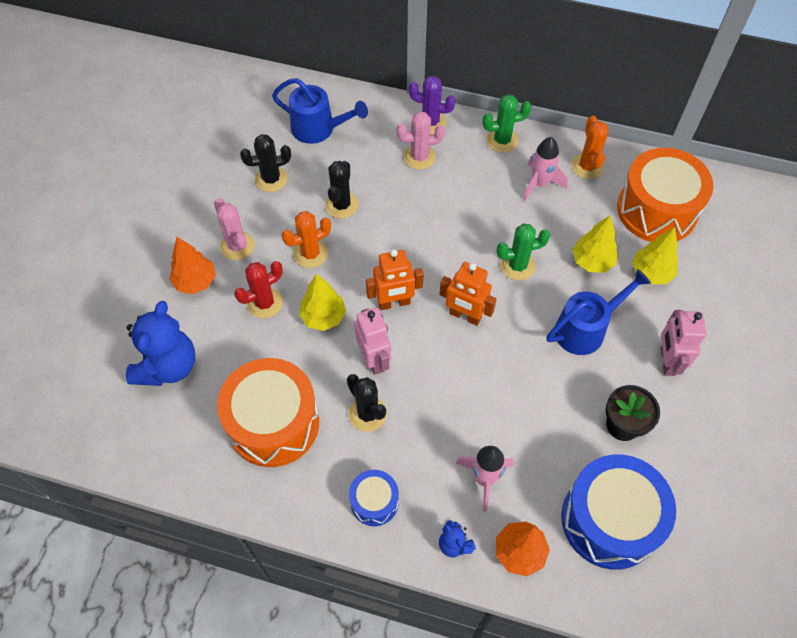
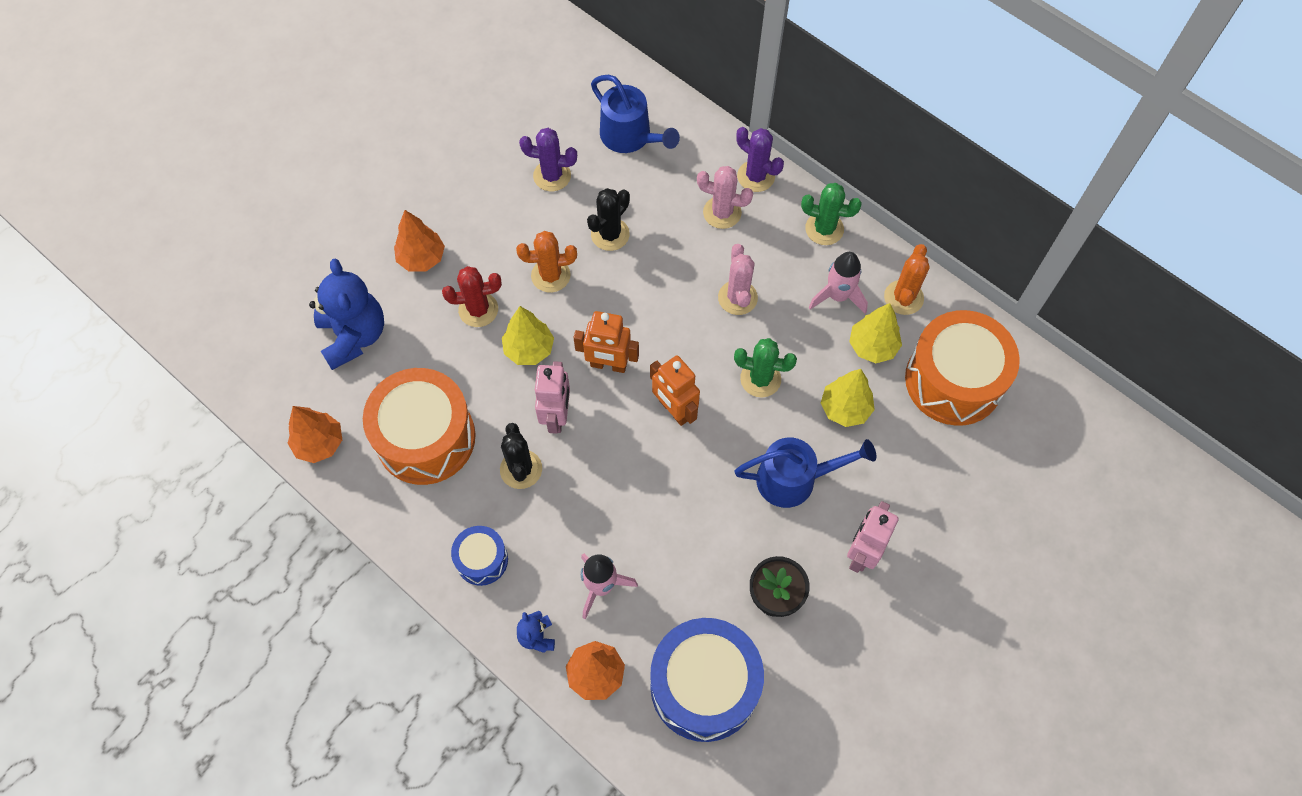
camera: 25 degrees right, 5 degrees up
blue teddy bear [126,301,195,386] -> blue teddy bear turned 60 degrees counterclockwise [309,258,384,370]
pink cactus [214,198,255,260] -> pink cactus moved to [718,244,758,315]
black cactus [240,134,291,192] -> purple cactus [519,128,577,191]
yellow tree [632,227,678,284] -> yellow tree moved to [849,303,902,363]
none -> orange tree [288,406,342,463]

